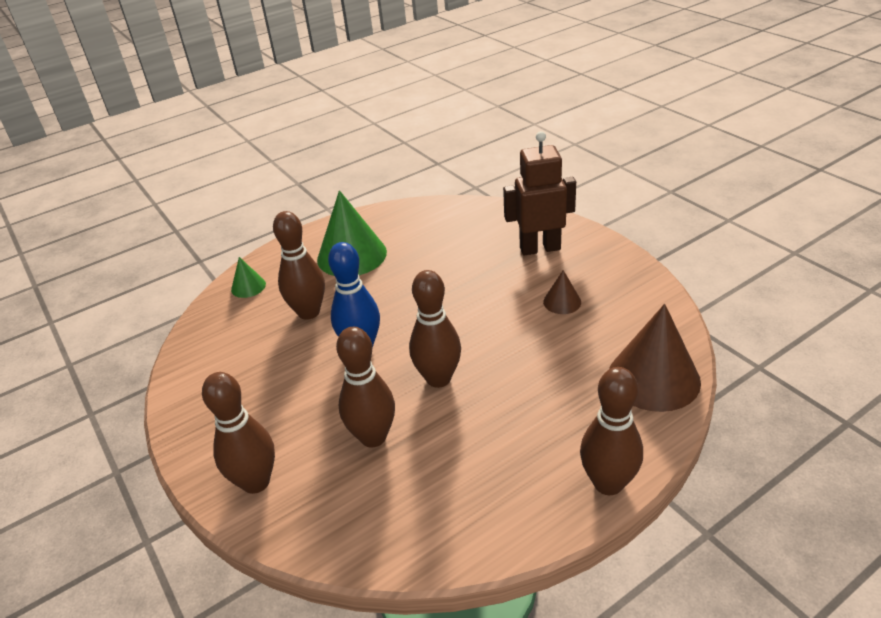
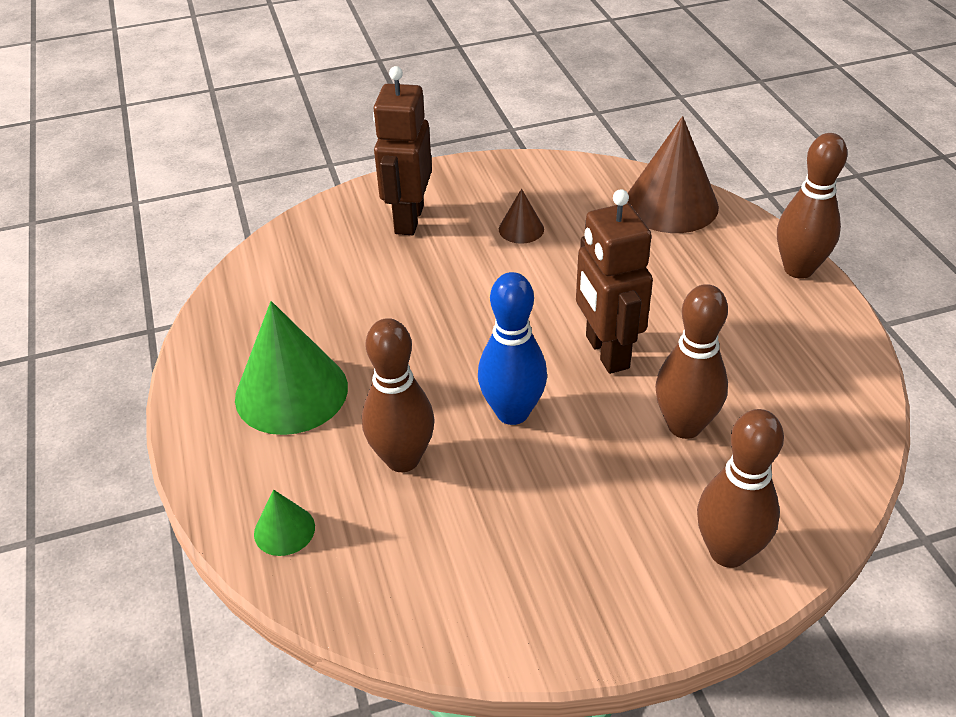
camera: 75 degrees left, 5 degrees up
brown bowling pin [409,270,461,388] -> brown robot [576,189,653,374]

